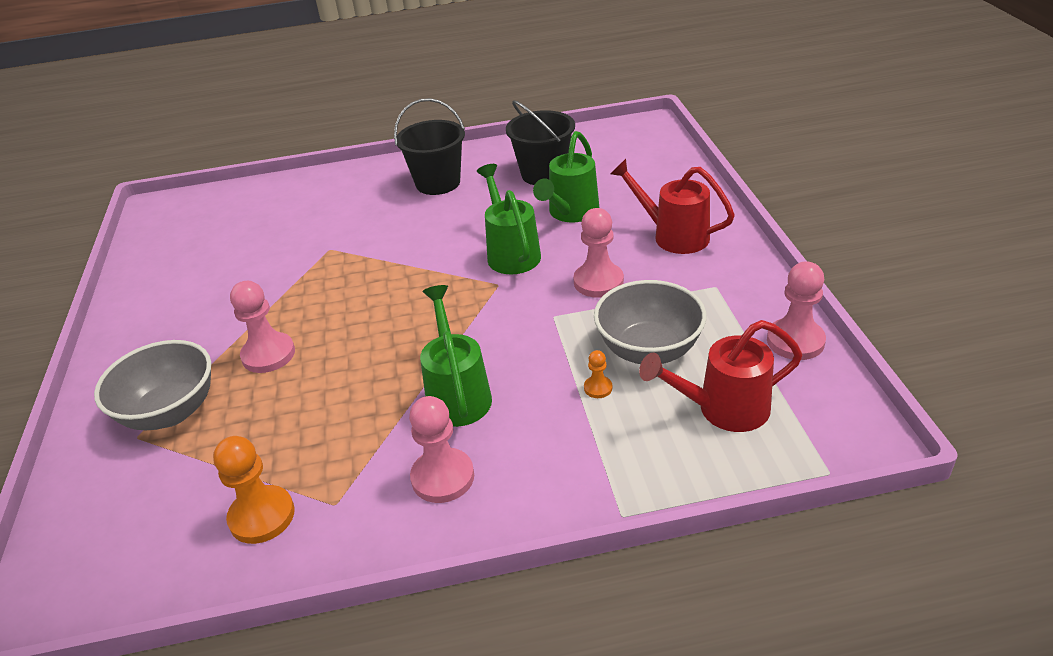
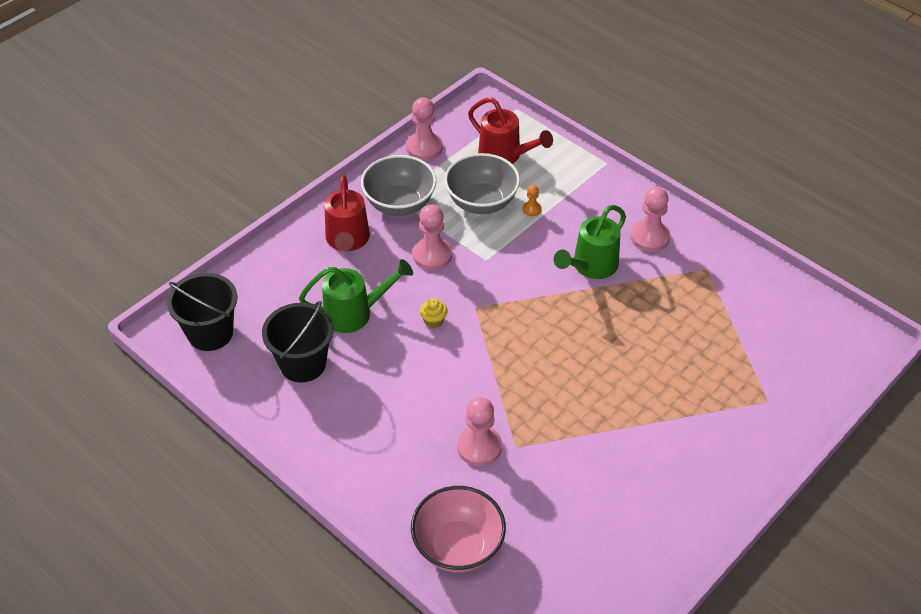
camera: 130 degrees left, 10 degrees up
grey bowl [94,340,211,430] -> grey bowl moved to [361,155,437,216]
orange pawn [213,436,295,544] -> none
pink pawn [230,281,295,373] -> pink pawn moved to [457,397,502,466]
black bucket [394,98,465,195] -> black bucket moved to [167,273,238,351]
green watering can [477,164,541,275] -> yellow cupcake [420,298,447,328]
none -> pink bowl [411,486,506,573]

